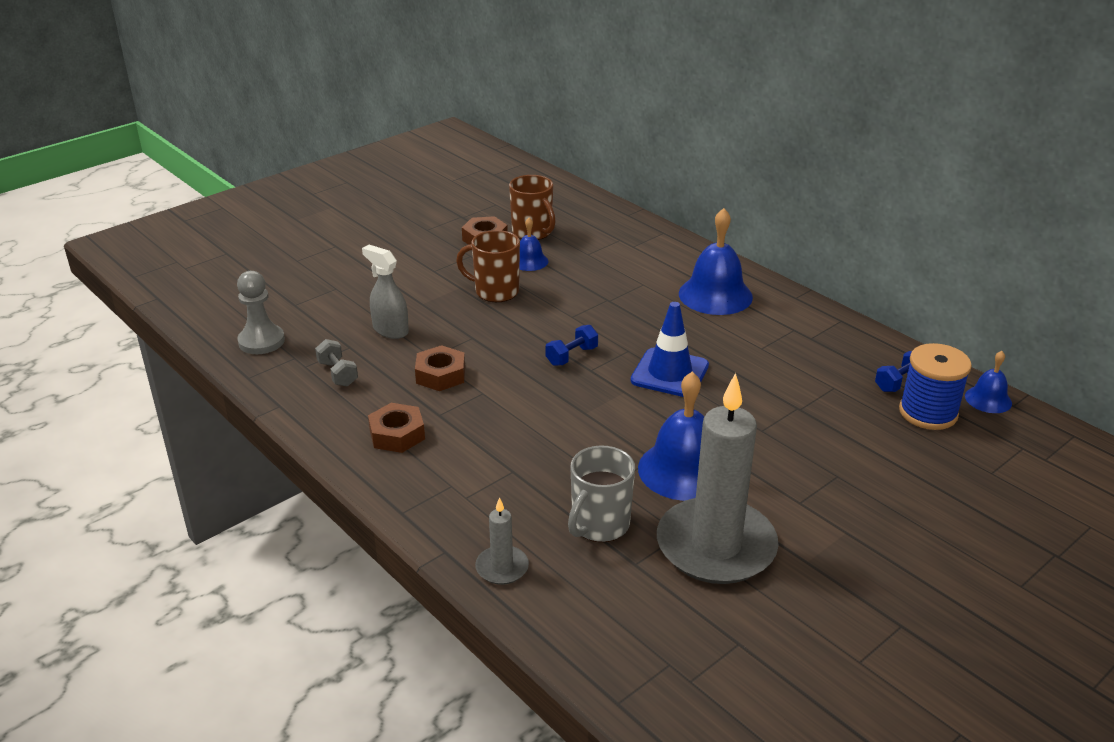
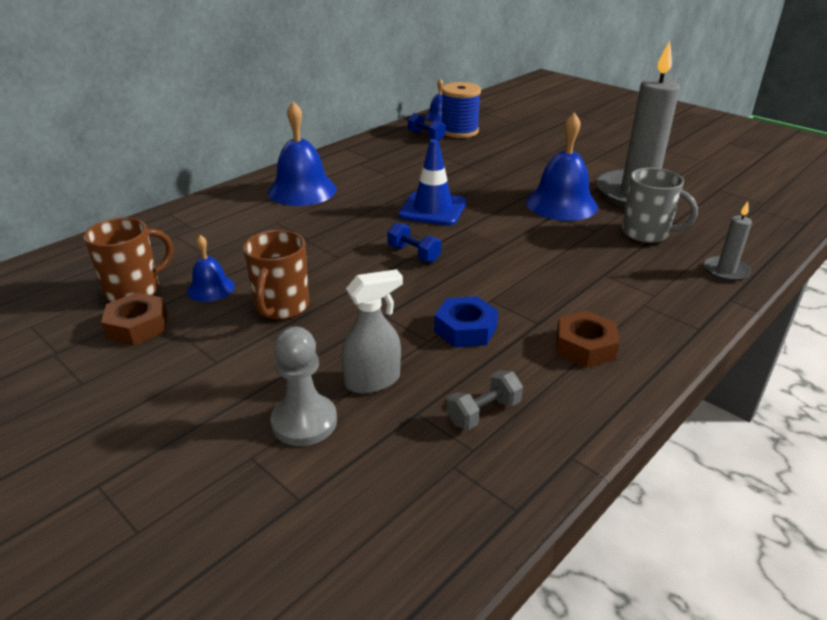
camera: 95 degrees left, 0 degrees up
grey pawn [237,271,285,354] -> grey pawn moved to [271,327,337,446]
grey spray bottle [362,245,409,339] -> grey spray bottle turned 150 degrees counterclockwise [341,269,403,394]
brown nut [415,345,465,391] -> blue nut [434,296,498,348]

